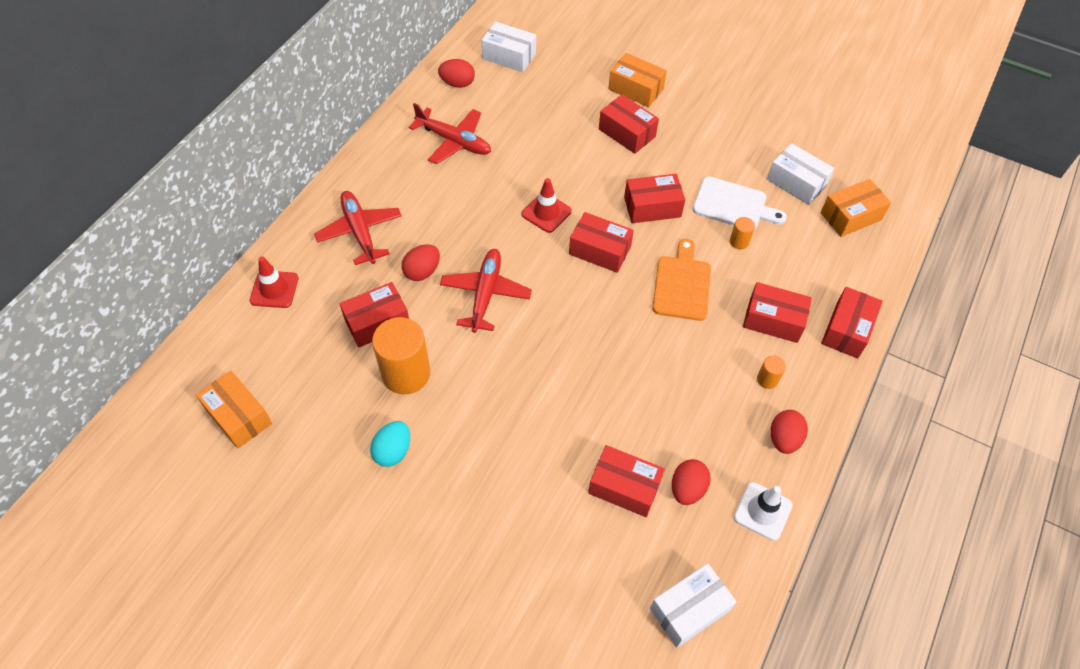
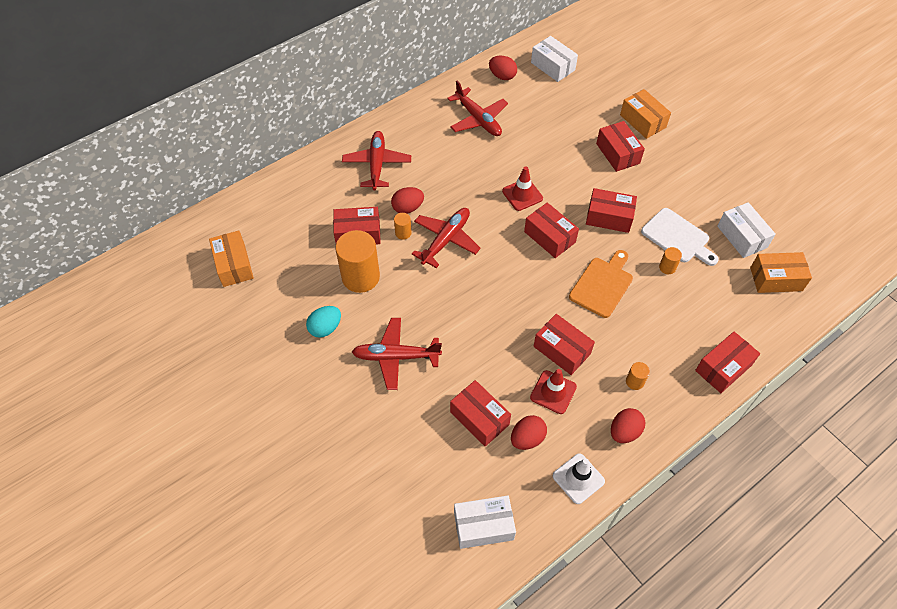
camera: 25 degrees right, 0 degrees up
red traffic cone [250,256,298,308] -> red traffic cone moved to [530,369,577,414]
red box [743,282,812,343] -> red box moved to [533,314,595,375]
none -> red plane [352,318,442,390]
none -> orange cylinder [394,213,412,240]

